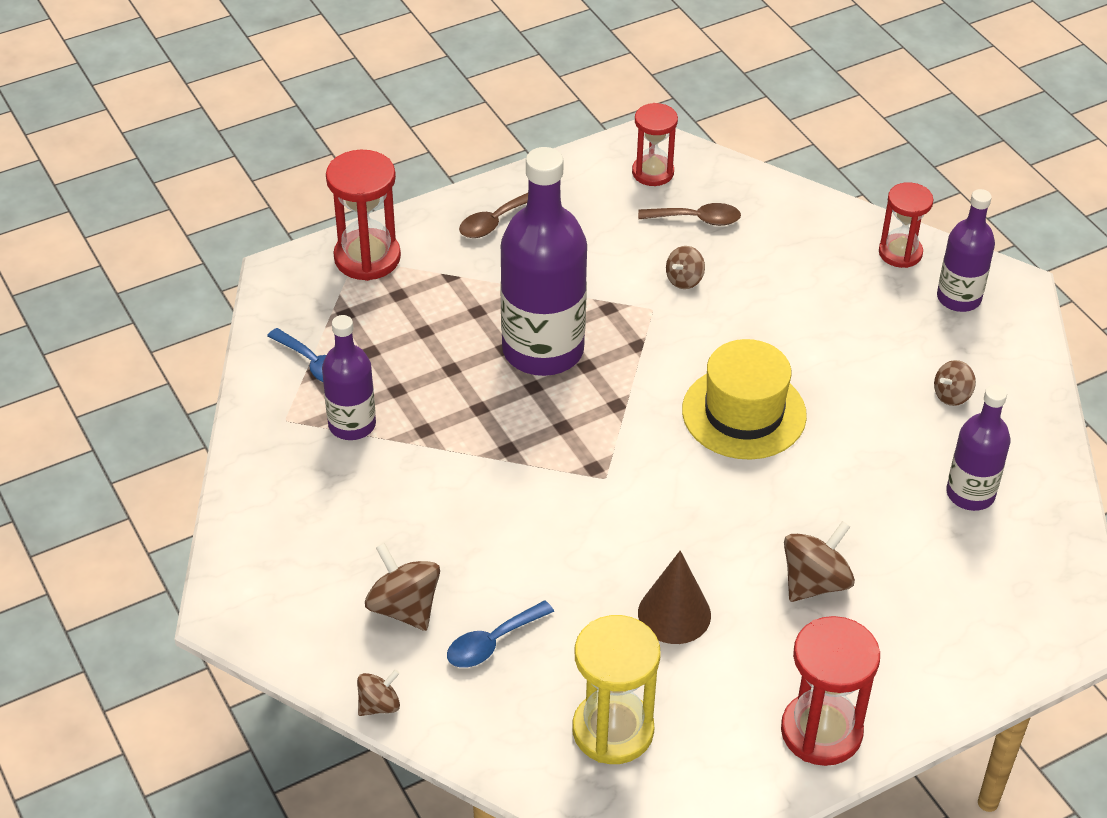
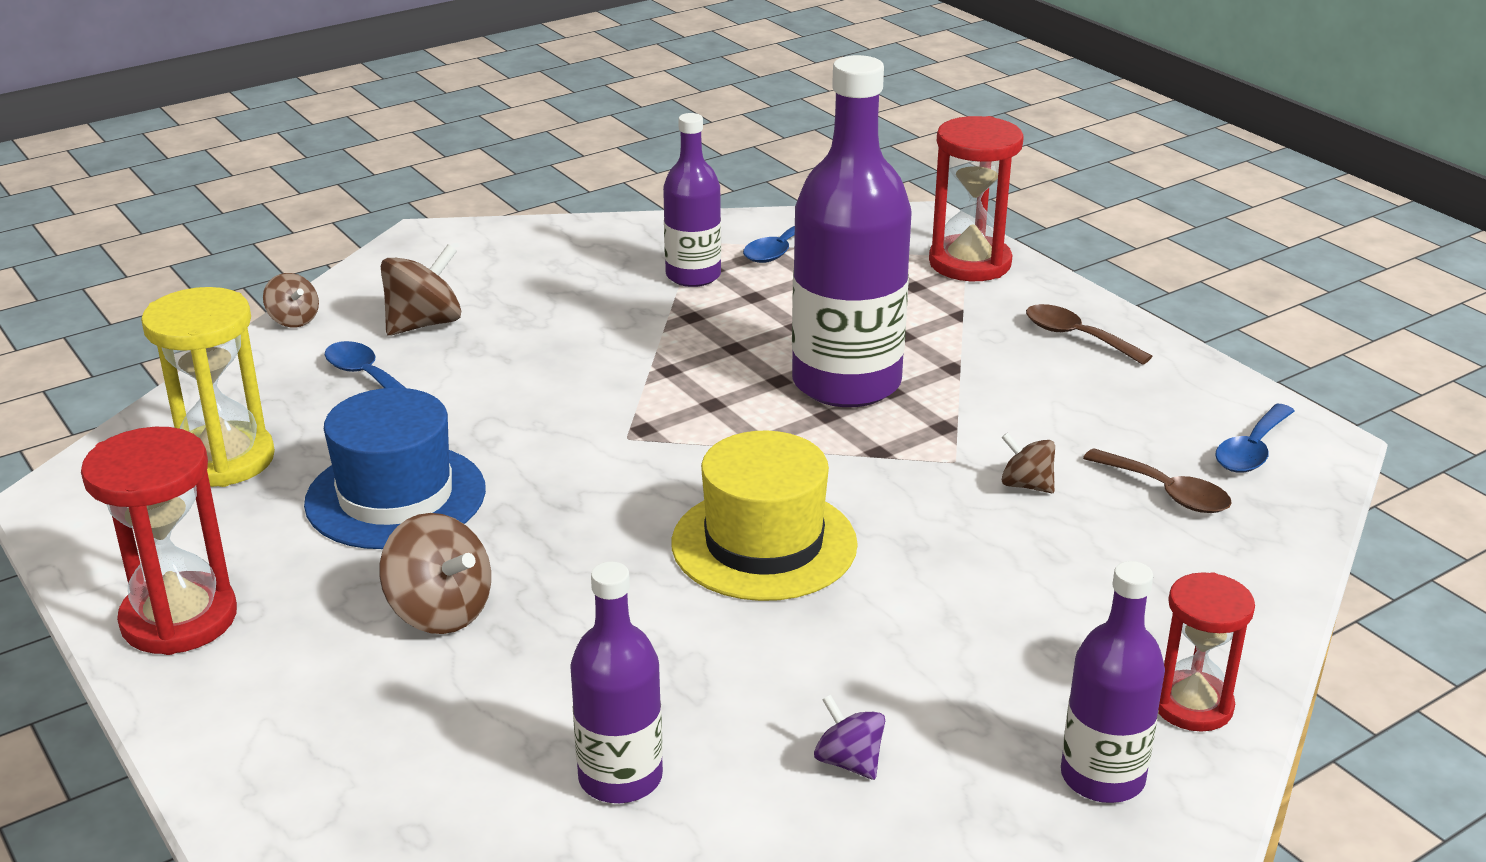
camera: 85 degrees right, 15 degrees down
red hourglass [632,103,678,186] -> blue spoon [1215,404,1295,473]
brown spoon [638,203,741,226] -> brown spoon turned 45 degrees counterclockwise [1083,448,1232,513]
brown cone [638,551,711,644] -> blue hat [304,388,486,549]
brown spinning top [934,360,976,406] -> purple spinning top [814,695,885,780]

